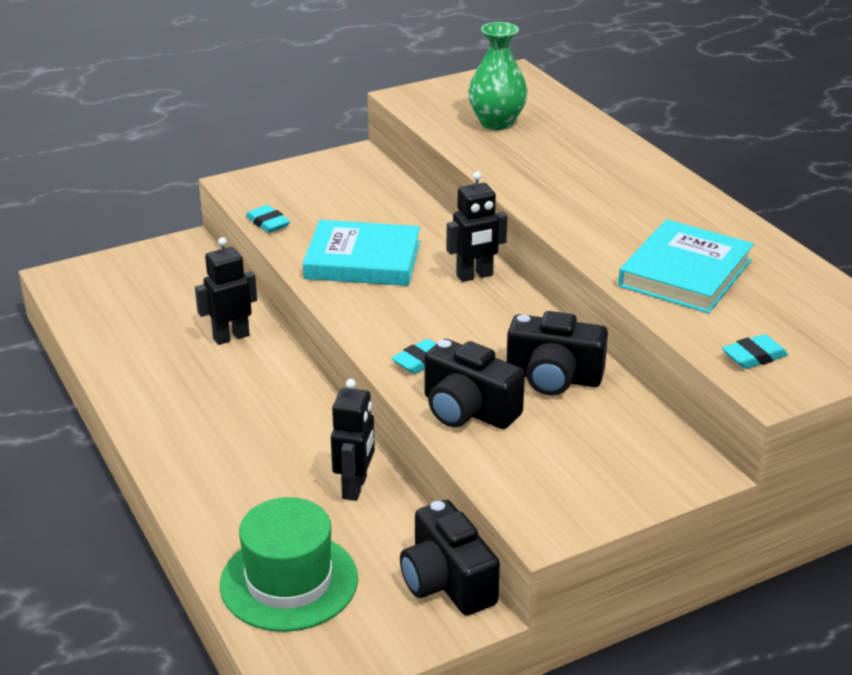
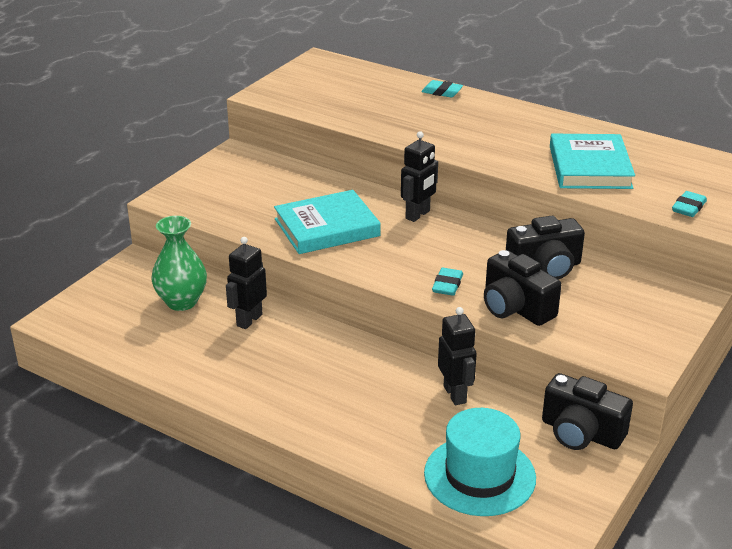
camera: 30 degrees left, 0 degrees up
green hat [220,497,358,632] -> turquoise hat [424,408,536,516]
turquoise eraser [246,205,290,233] -> turquoise eraser moved to [421,80,463,97]
black camera [424,339,525,429] -> black camera turned 45 degrees clockwise [484,250,561,326]
green vase [468,22,528,130] -> green vase moved to [151,216,207,311]

